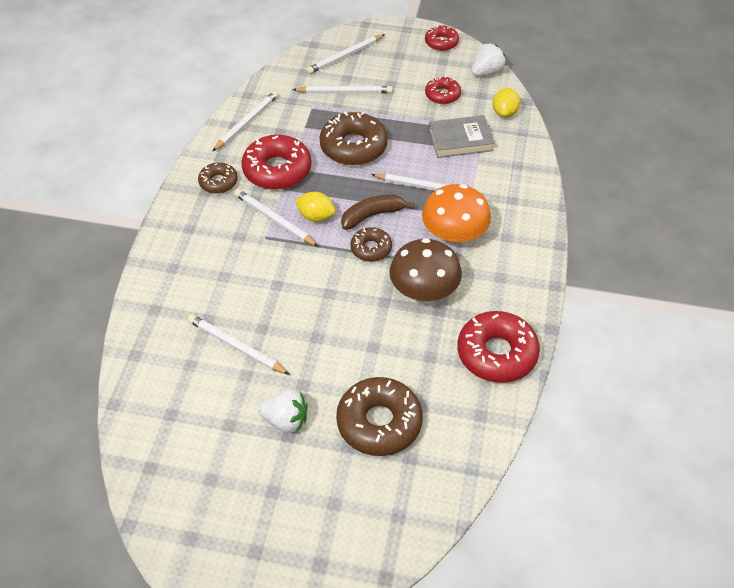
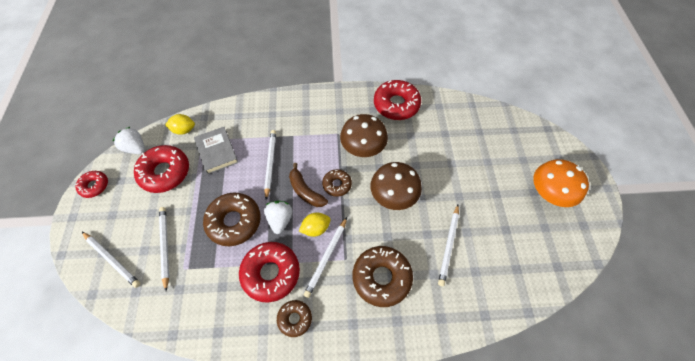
camera: 105 degrees left, 10 degrees up
white pencil [212,91,279,151] -> none
white strawberry [258,389,308,433] -> white strawberry moved to [264,201,293,234]
yellow lemon [295,192,335,222] -> yellow lemon turned 60 degrees clockwise [299,213,331,237]
brown donut [336,377,423,456] -> brown donut moved to [353,246,413,307]
orange mushroom [422,184,491,244] -> orange mushroom moved to [533,159,589,207]
red donut [425,76,461,104] -> red donut [134,145,189,193], size x1.79
none -> brown mushroom [371,162,422,210]

